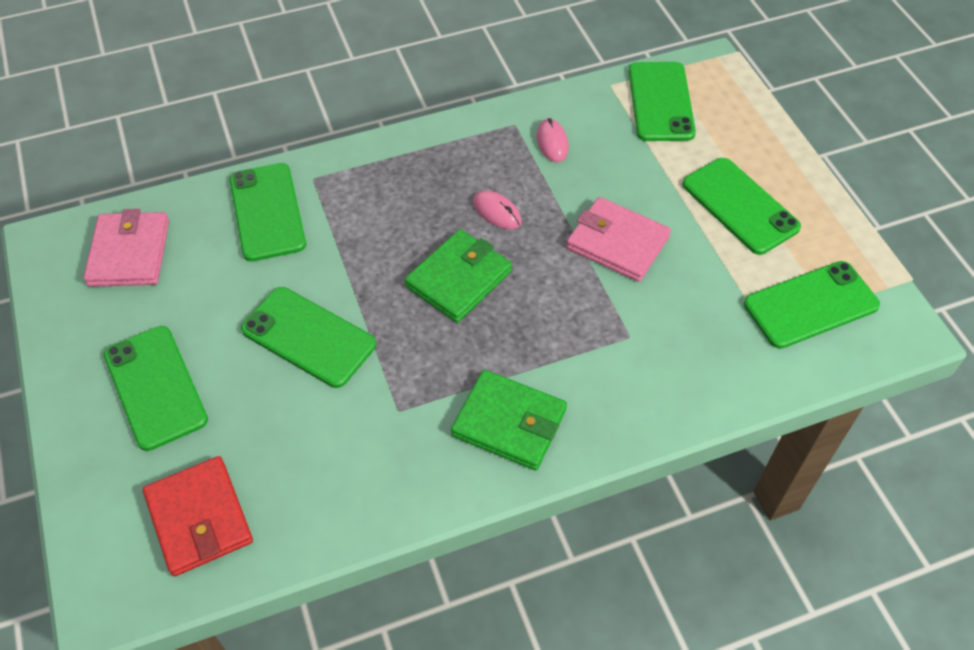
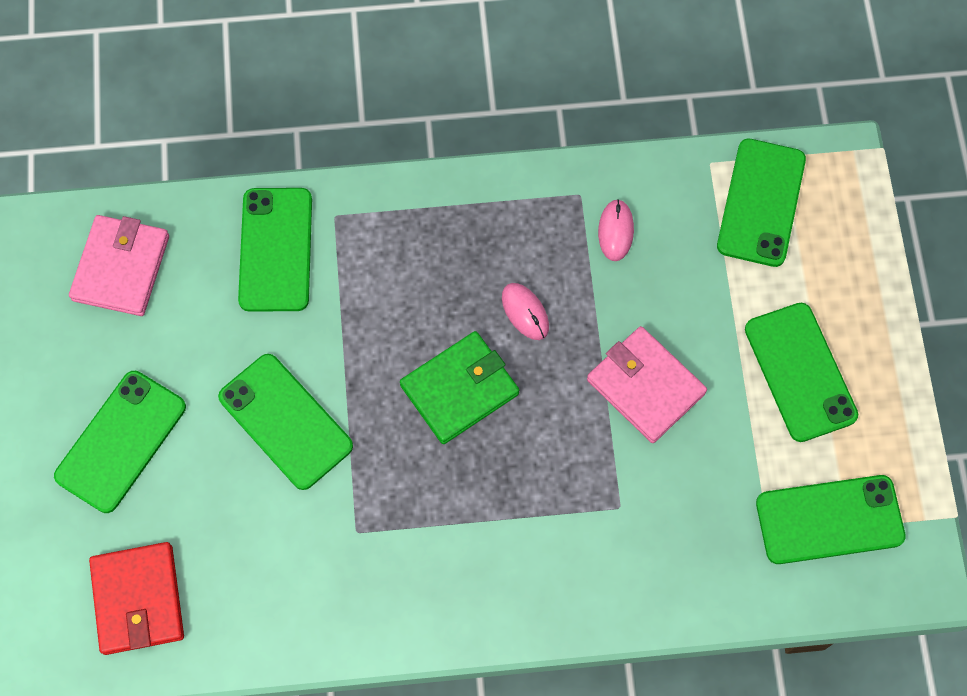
camera: 15 degrees right, 15 degrees up
green phone [104,326,208,451] -> green phone turned 45 degrees clockwise [54,371,186,513]
green wallet [451,370,567,470] -> none

